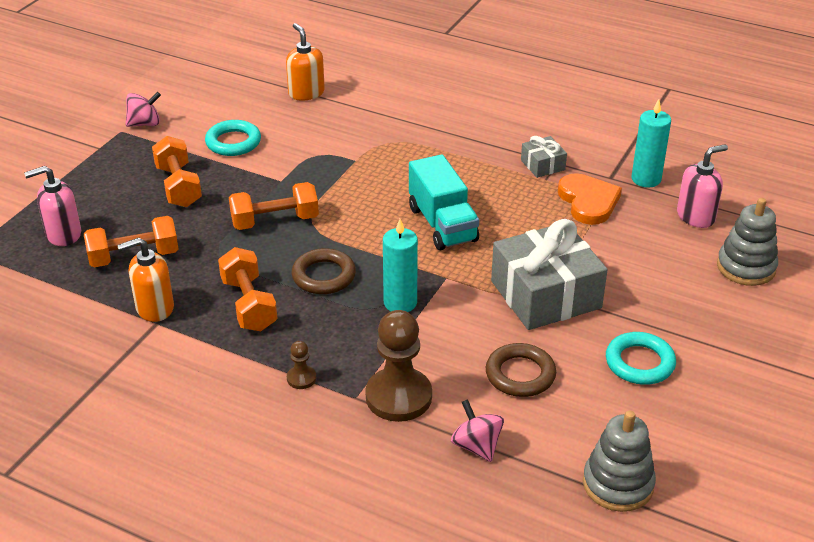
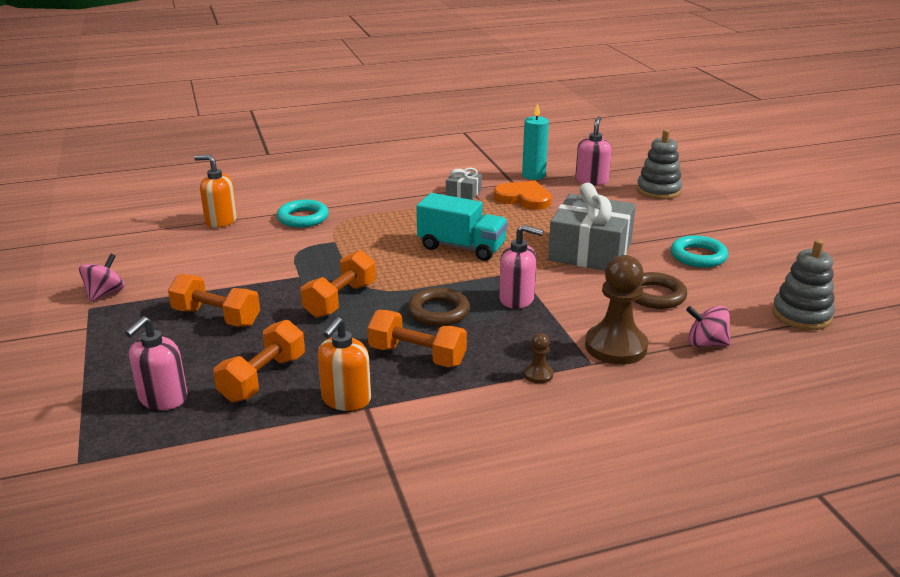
camera: 45 degrees left, 10 degrees down
turquoise ring [205,120,261,156] -> turquoise ring moved to [277,200,329,228]
turquoise candle [383,219,418,312] -> pink soap dispenser [499,225,543,309]

